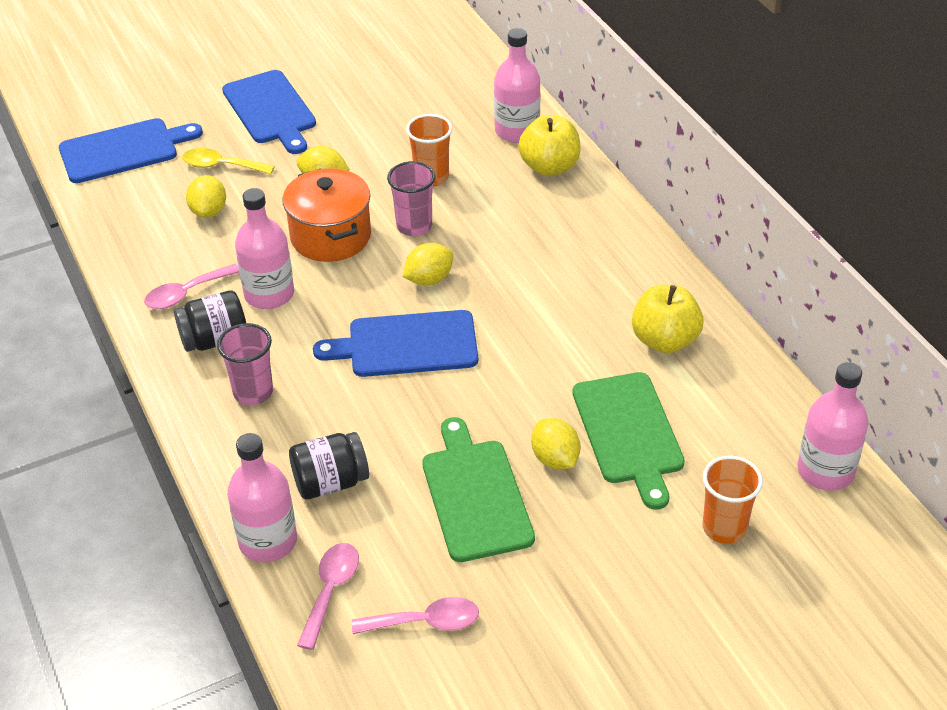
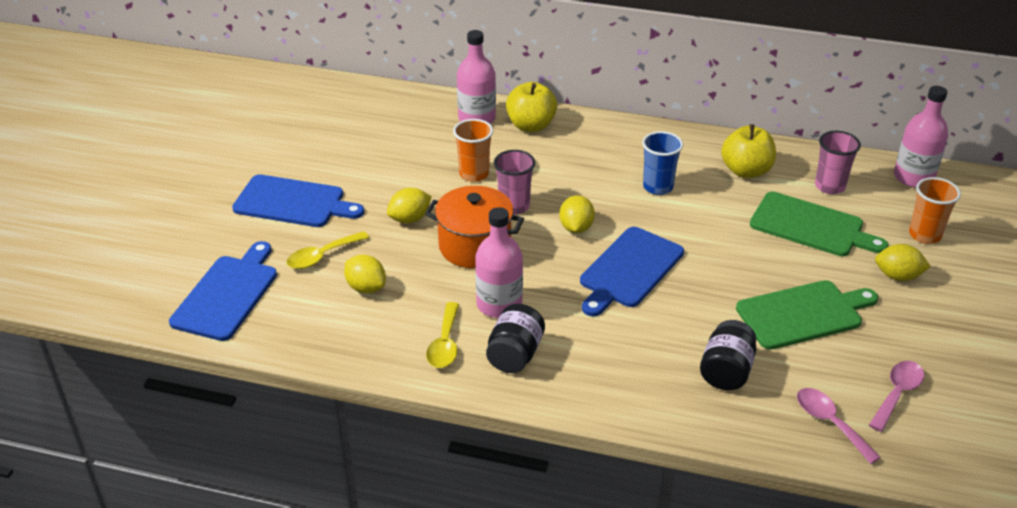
camera: 50 degrees left, 5 degrees down
pink spoon [144,264,239,309] -> yellow spoon [426,302,459,368]
pink cup [217,323,273,405] -> pink cup moved to [815,131,861,194]
pink bottle [227,433,297,562] -> none
green cutting board [422,417,535,562] -> green cutting board turned 135 degrees clockwise [736,280,878,350]
yellow lemon [531,418,581,469] -> yellow lemon moved to [875,244,931,281]
none -> blue cup [642,131,683,195]

